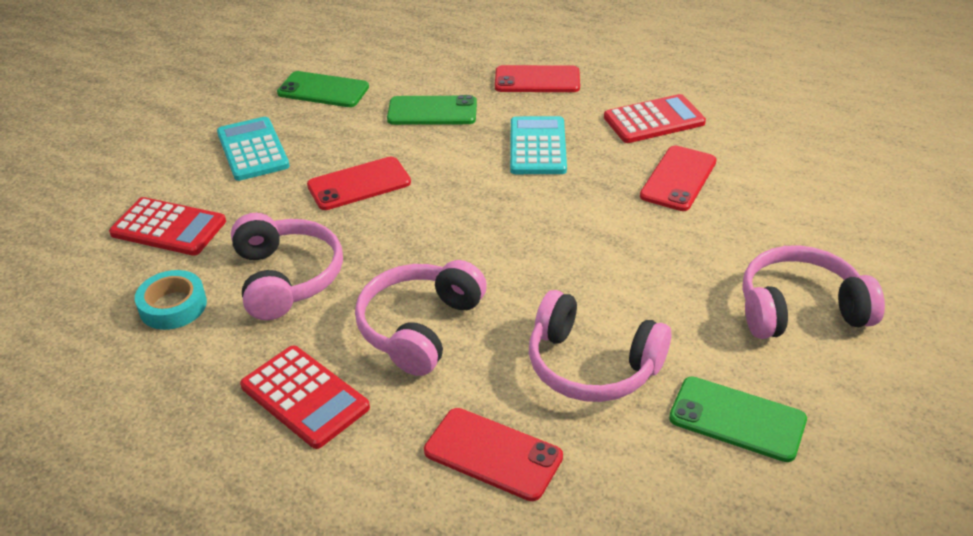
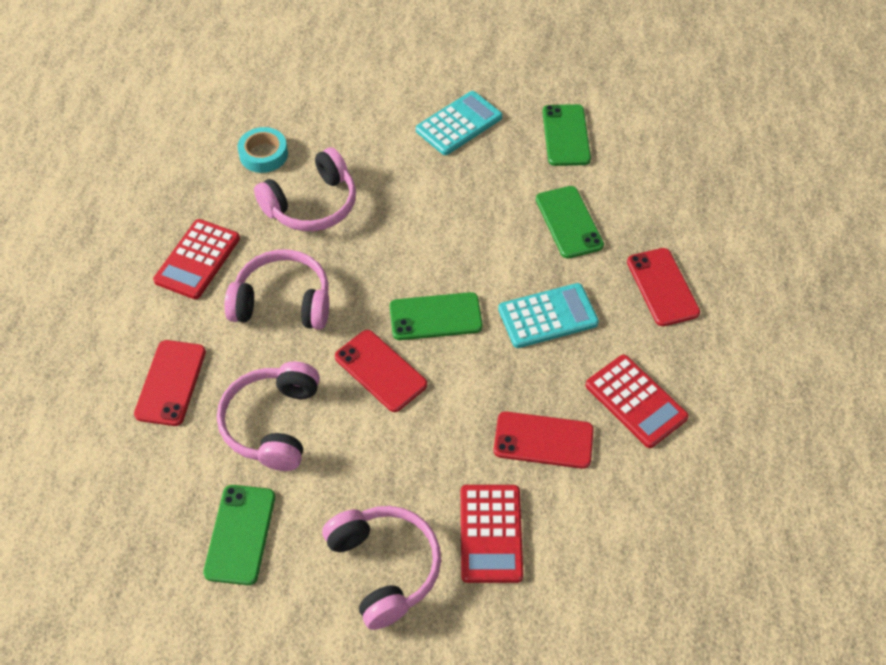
camera: 70 degrees right, 15 degrees up
red calculator [109,197,226,256] -> red calculator moved to [461,485,523,583]
red phone [307,157,411,210] -> red phone moved to [335,330,427,412]
none -> green phone [390,292,483,340]

